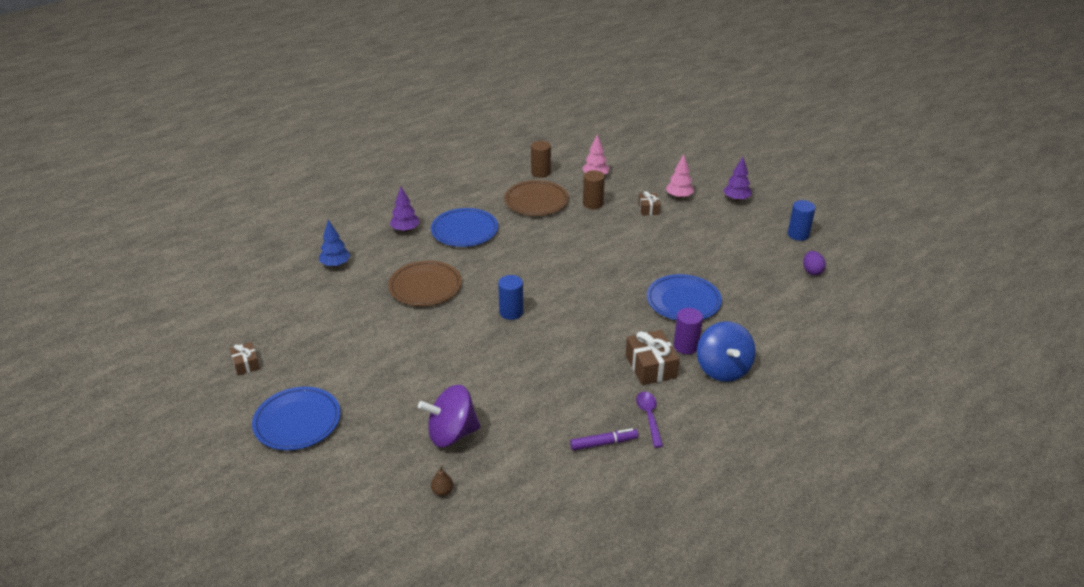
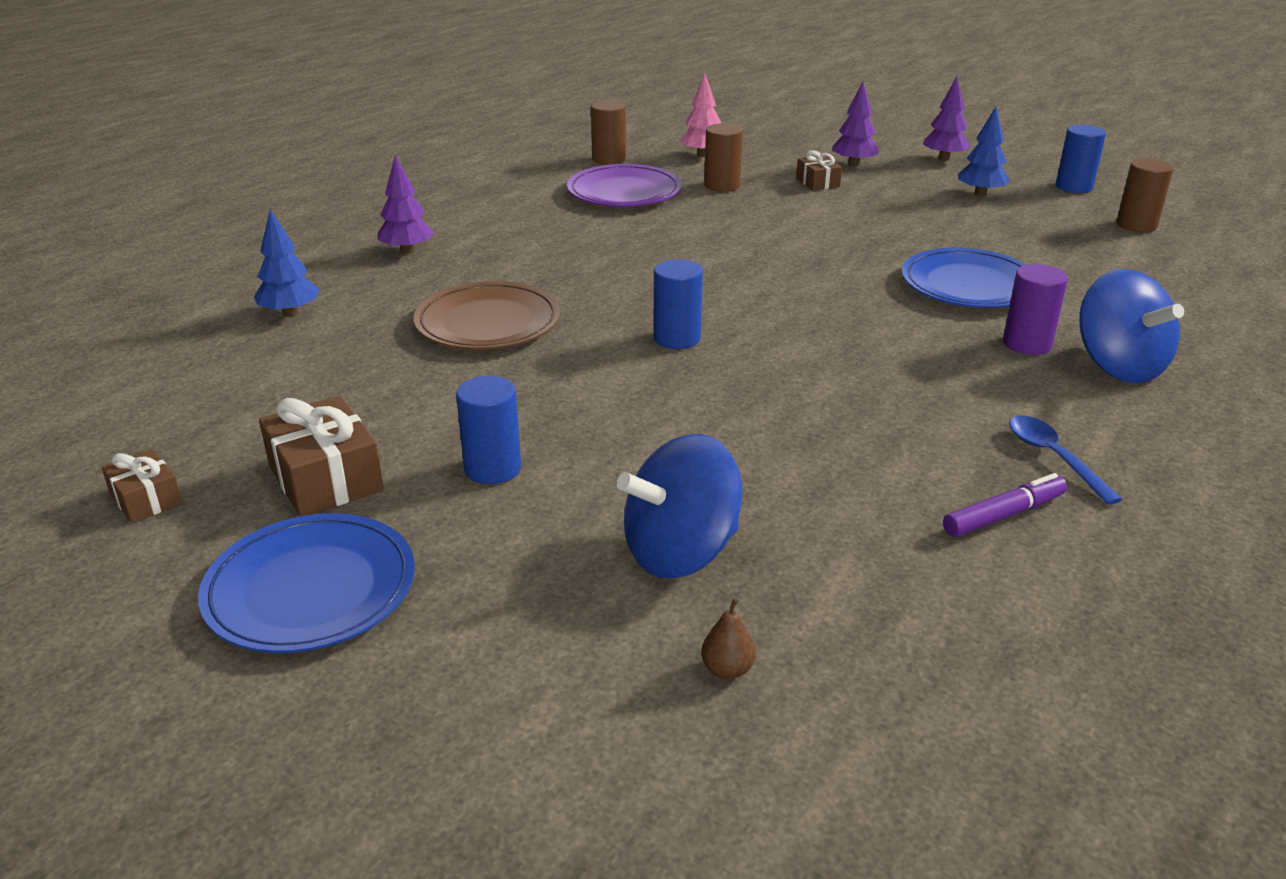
camera: 15 degrees left, 5 degrees down
purple spinning top [418,385,481,447] -> blue spinning top [617,434,742,579]
blue plate [431,208,498,247] -> none
brown plate [504,180,569,216] -> purple plate [567,164,682,207]
brown gift [626,330,679,385] -> brown gift moved to [259,396,384,516]
purple spoon [636,392,663,448] -> blue spoon [1009,416,1122,505]
pink tree [666,154,694,199] -> purple tree [832,81,880,167]
purple egg [803,251,826,275] -> brown cylinder [1117,158,1173,232]
none -> blue cylinder [456,376,521,484]
none -> blue tree [958,107,1010,196]

